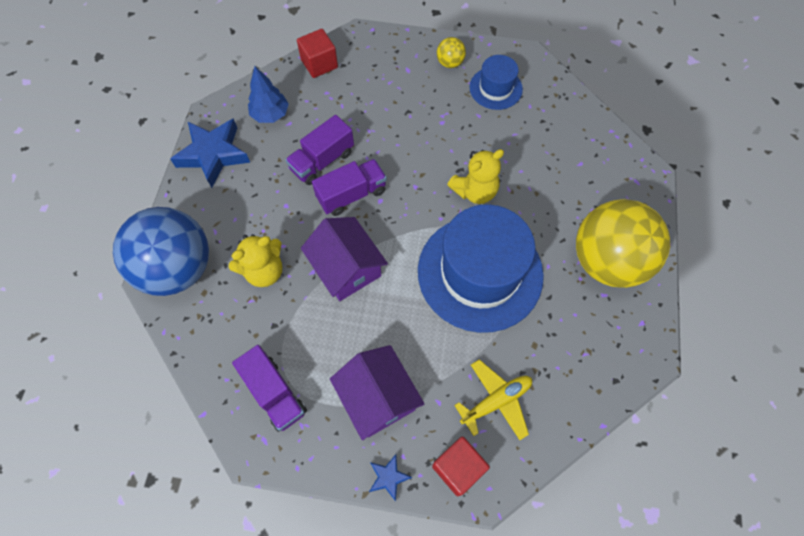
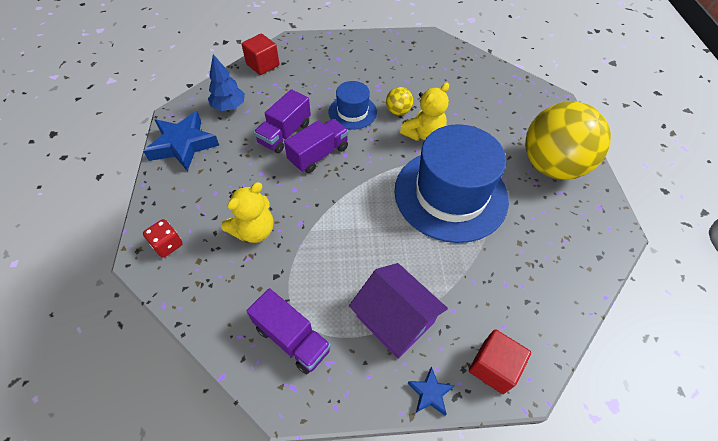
camera: 15 degrees left, 10 degrees down
blue ball [113,207,209,296] -> red dice [143,219,183,258]
purple house [301,217,388,301] -> none
yellow ball [437,37,466,68] -> yellow ball moved to [386,87,413,115]
yellow plane [454,359,532,440] -> none
blue hat [469,55,523,110] -> blue hat moved to [328,81,377,130]

